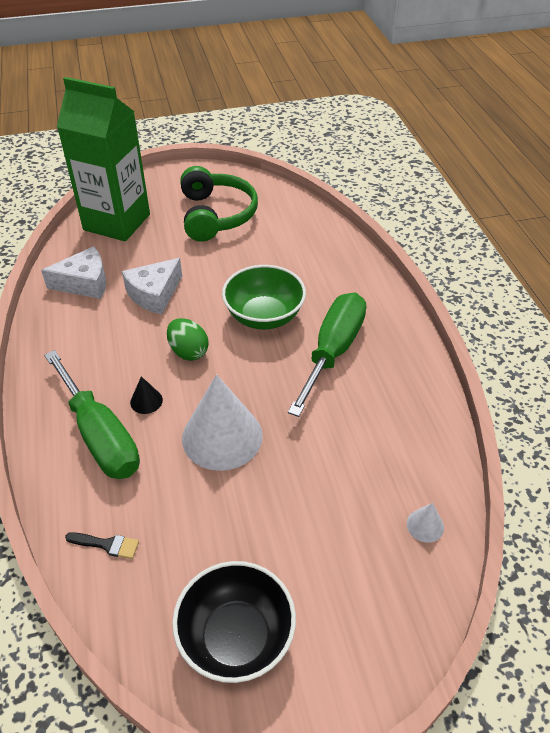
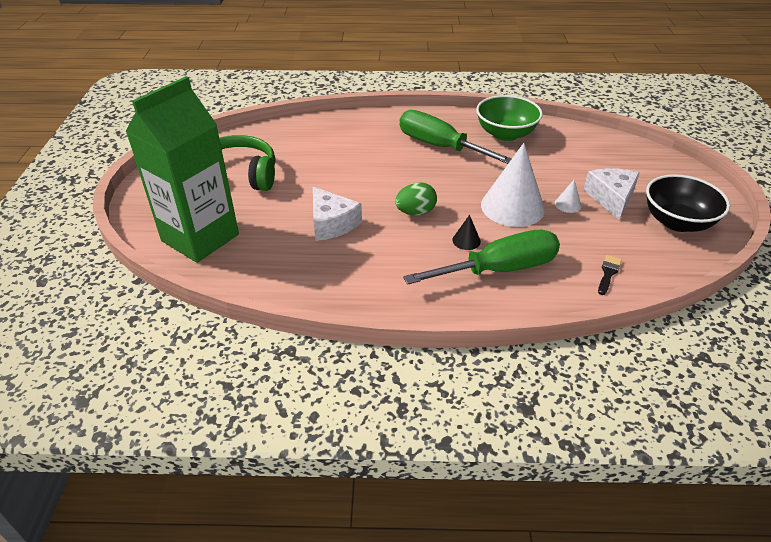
camera: 75 degrees left, 5 degrees down
white cheese [41,246,106,299] -> white cheese moved to [583,168,639,220]
green bowl [222,265,306,329] -> green bowl moved to [476,95,543,141]
white cone [407,503,444,543] -> white cone moved to [555,179,581,213]

